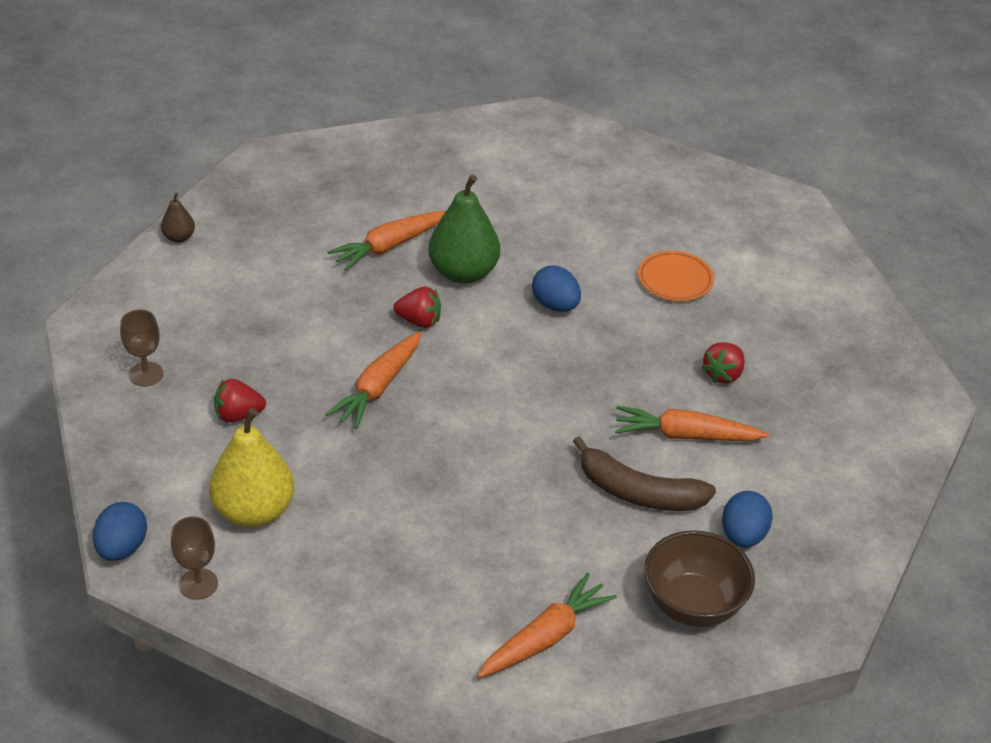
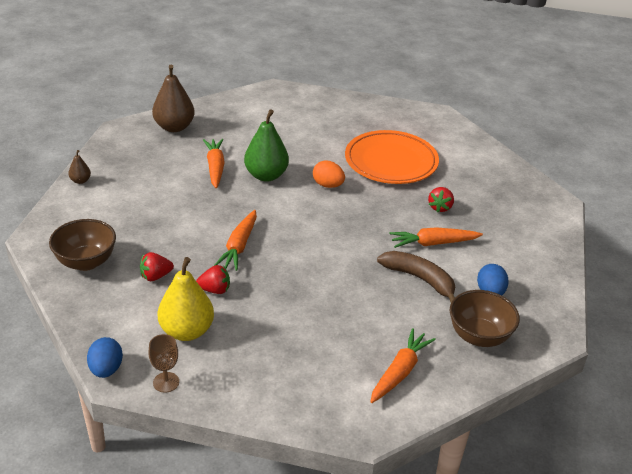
camera: 15 degrees left, 5 degrees down
brown goblet [120,309,164,386] -> brown bowl [49,219,116,271]
orange carrot [327,211,446,270] -> orange carrot turned 135 degrees clockwise [203,139,225,188]
red strawberry [393,287,441,328] -> red strawberry moved to [196,265,230,294]
blue egg [532,266,581,312] -> orange egg [313,160,345,188]
brown banana [573,436,716,511] -> brown banana turned 150 degrees counterclockwise [377,251,455,302]
orange plate [638,251,714,301] -> orange plate [345,130,439,184], size x2.05
none -> brown pear [152,65,195,132]

